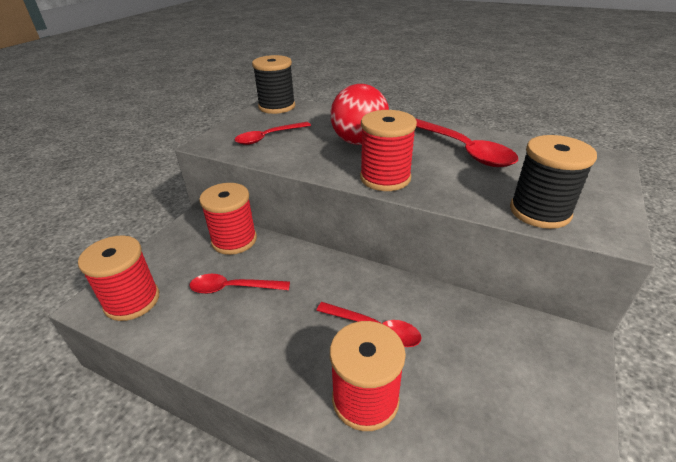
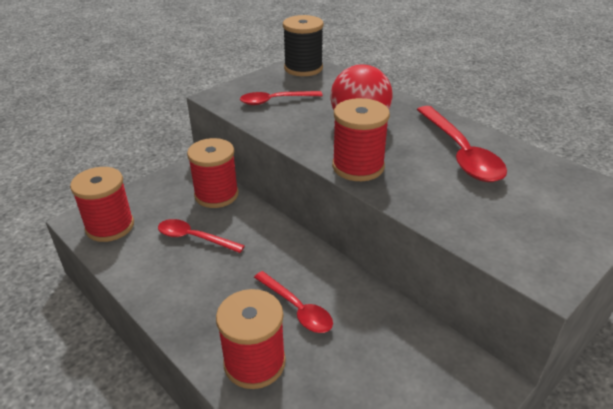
camera: 20 degrees right, 0 degrees up
black spool [510,135,597,229] -> none

